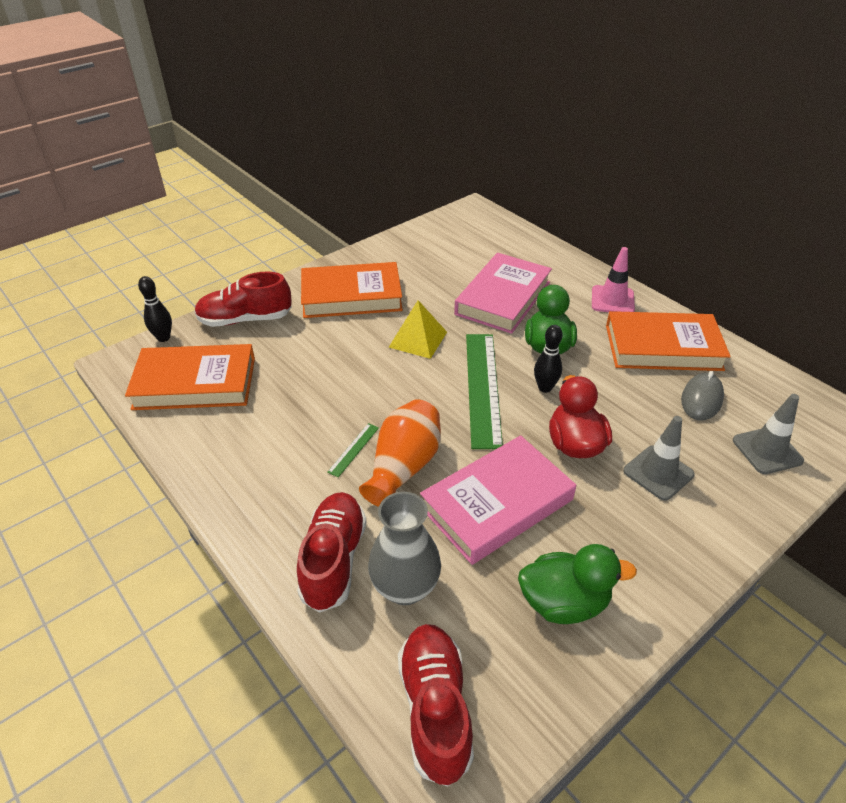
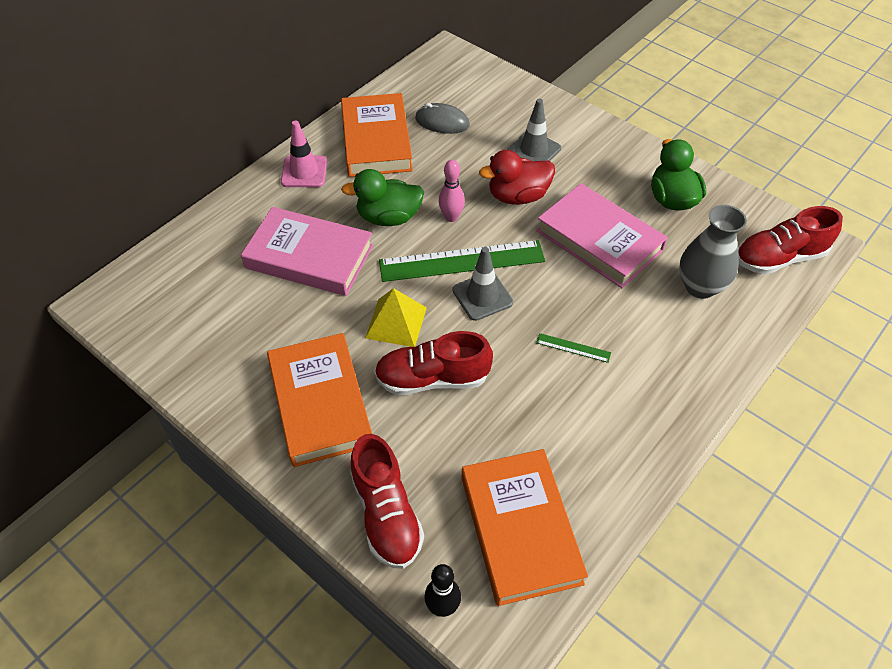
camera: 100 degrees left, 10 degrees up
red shoe [297,492,367,612] -> red shoe moved to [374,331,493,395]
orange vase [359,399,441,507] -> none
black bowling pin [534,325,563,393] -> pink bowling pin [439,160,465,222]
grey traffic cone [733,394,804,474] -> grey traffic cone moved to [452,247,513,321]

